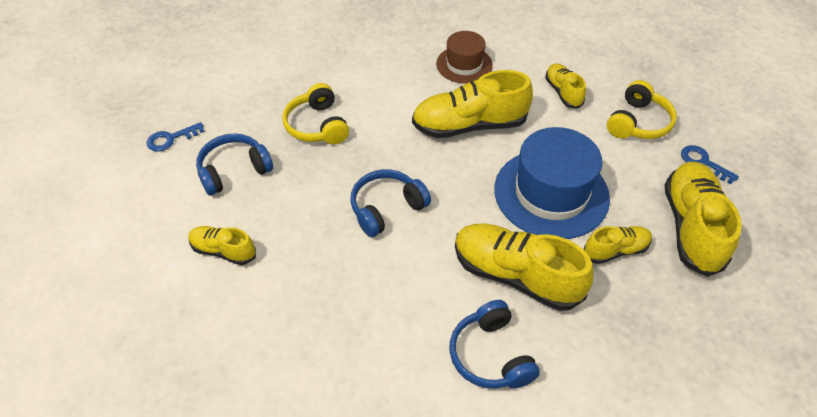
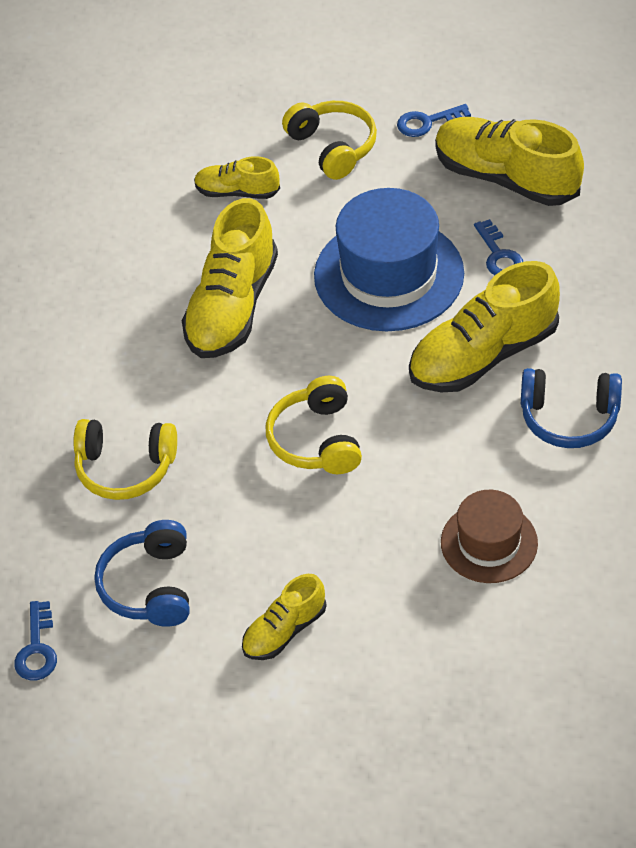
camera: 60 degrees left, 0 degrees up
blue headphones [350,169,431,237] -> yellow headphones [266,376,362,474]
brown hat [436,31,493,84] -> brown hat moved to [441,490,538,583]
yellow shoe [584,226,652,264] -> blue key [474,219,523,275]

